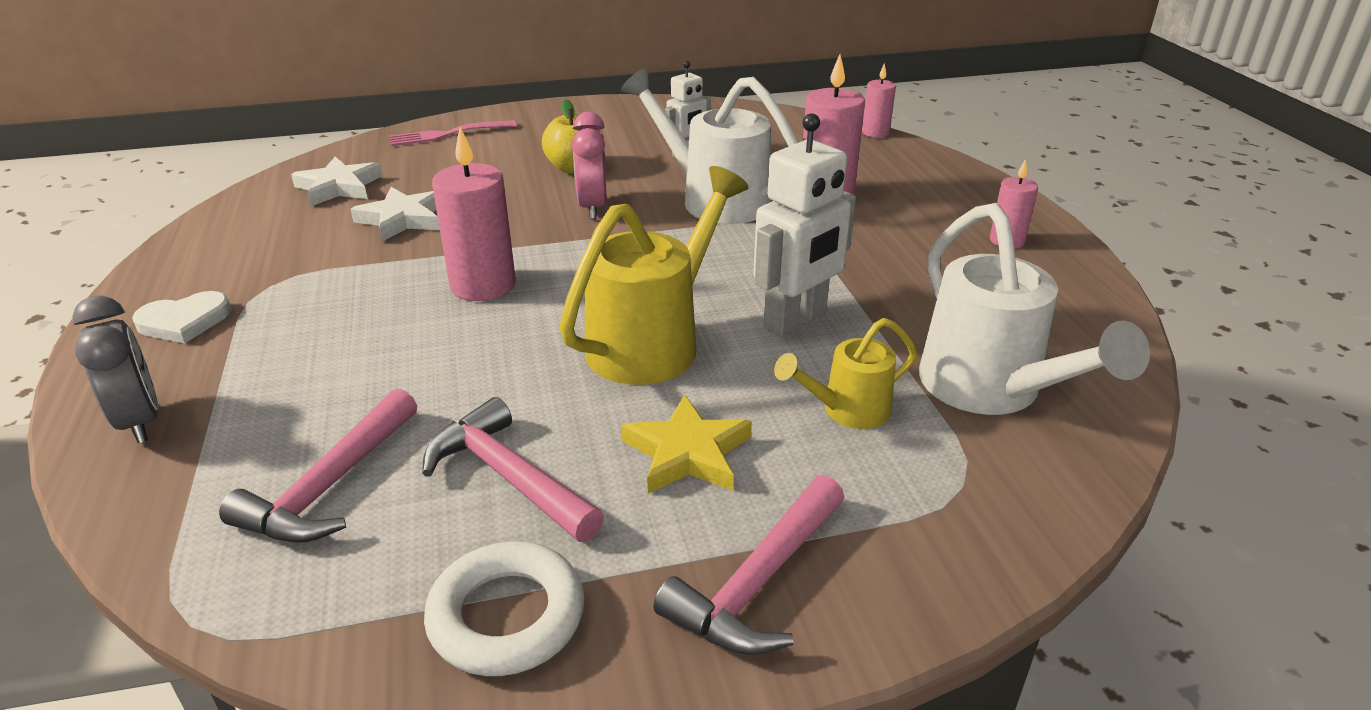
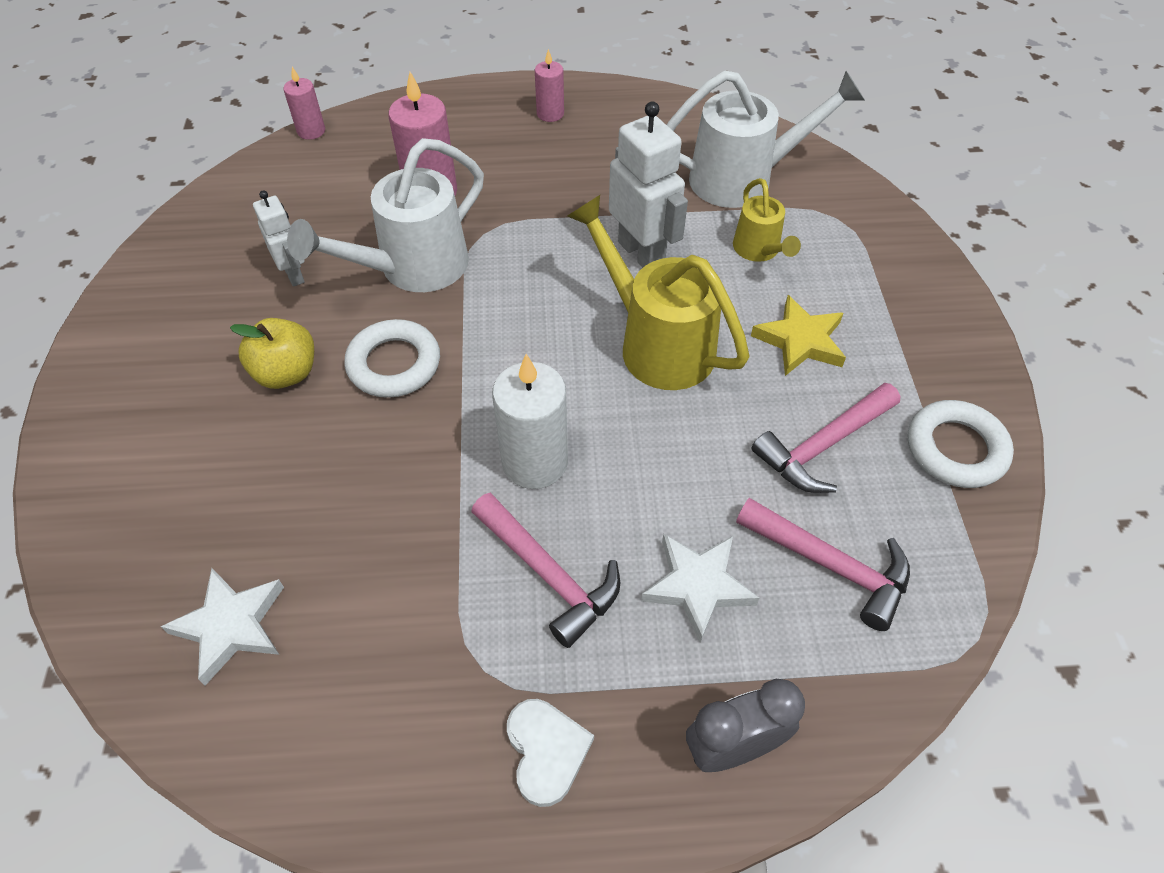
camera: 80 degrees left, 20 degrees up
white star [350,187,440,242] -> white star moved to [641,533,759,643]
pink fork [389,120,517,146] -> none
pink candle [432,127,516,301] -> white candle [492,354,568,489]
pink clock [572,112,607,219] -> white ring [344,319,440,398]
pink hammer [653,475,844,655] -> pink hammer moved to [471,493,620,648]

